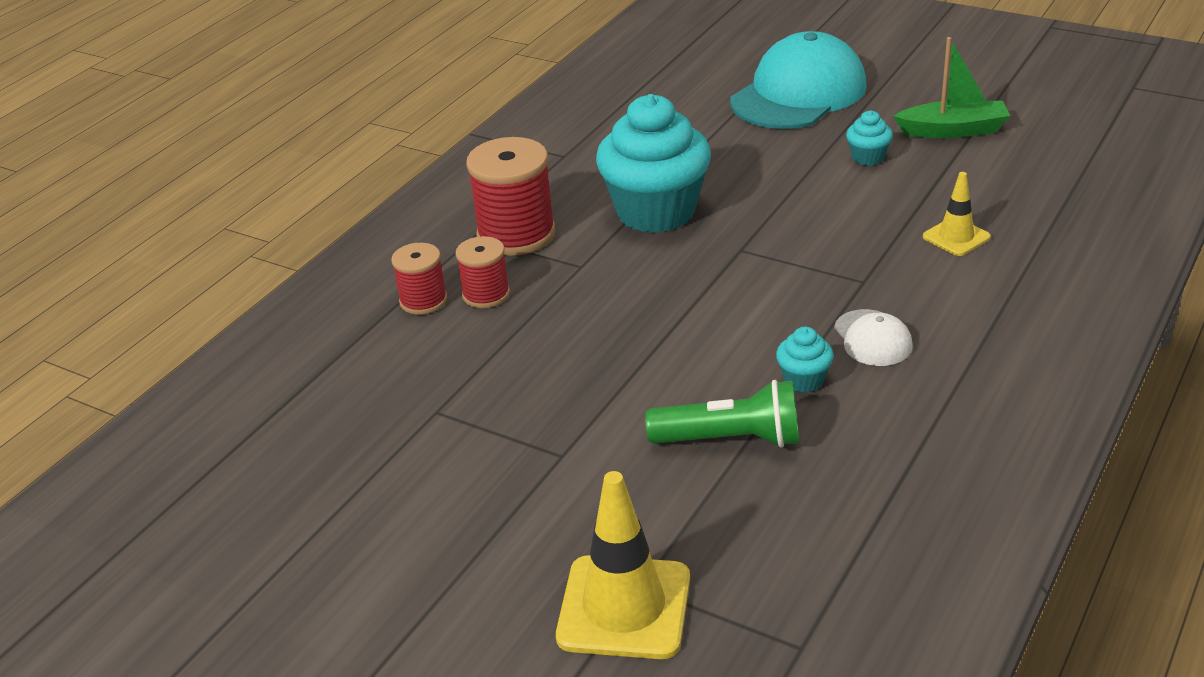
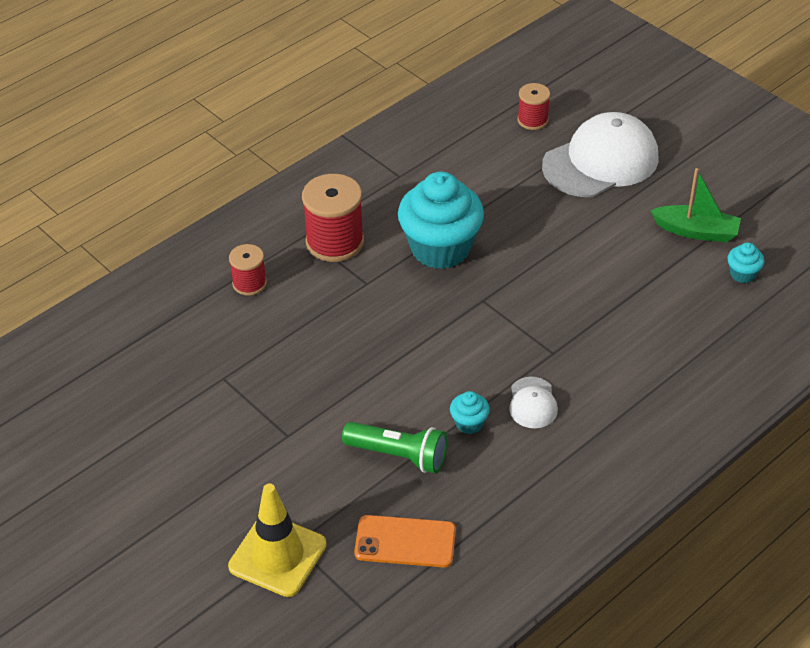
camera: 15 degrees right, 10 degrees up
red spool [456,236,510,308] -> red spool moved to [517,83,550,130]
turquoise cap [731,31,867,129] -> white cap [542,112,659,197]
turquoise cupcake [846,110,893,166] -> turquoise cupcake moved to [727,242,765,283]
yellow traffic cone [923,172,991,256] -> none
none -> orange phone [354,515,456,568]

